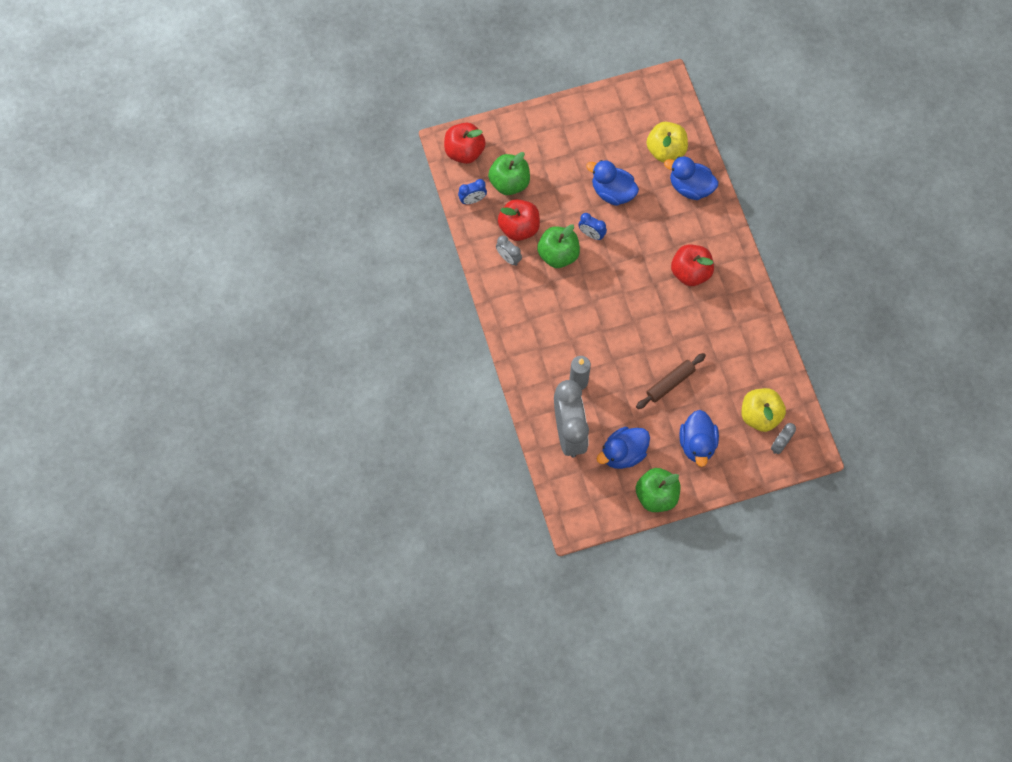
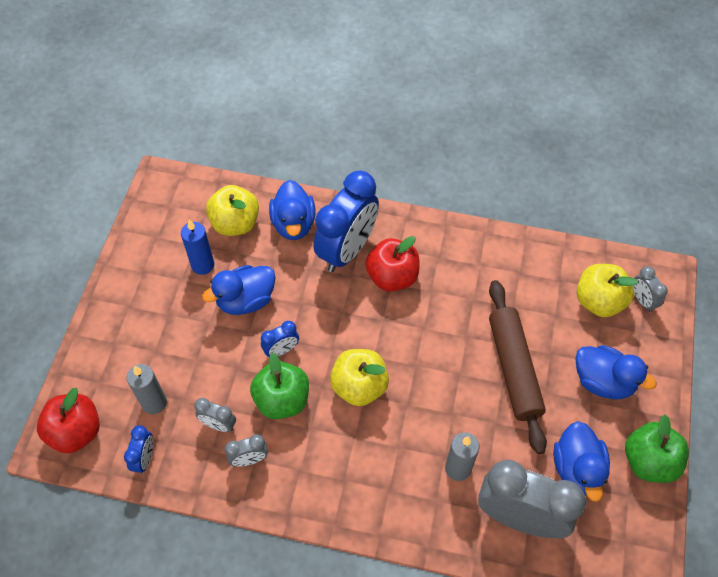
camera: 60 degrees left, 10 degrees down
green apple [488,152,530,195] -> grey candle [127,364,167,414]
red apple [498,199,540,241] -> grey clock [194,398,236,432]
brown rolling pin [636,353,706,409] -> brown rolling pin [489,280,547,454], size x1.60
blue duck [664,156,718,200] -> blue duck turned 60 degrees counterclockwise [269,180,316,240]
none -> blue candle [181,220,214,275]
none -> blue clock [313,171,379,272]
none -> yellow apple [330,349,389,406]

